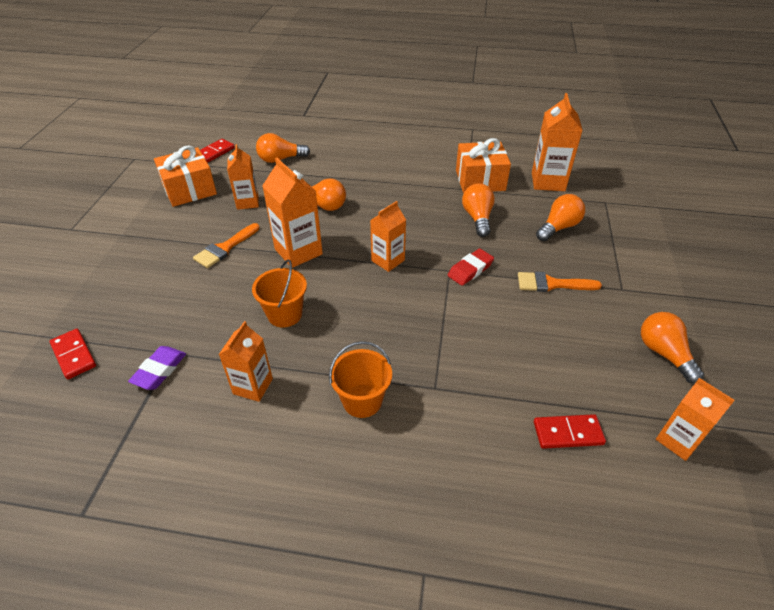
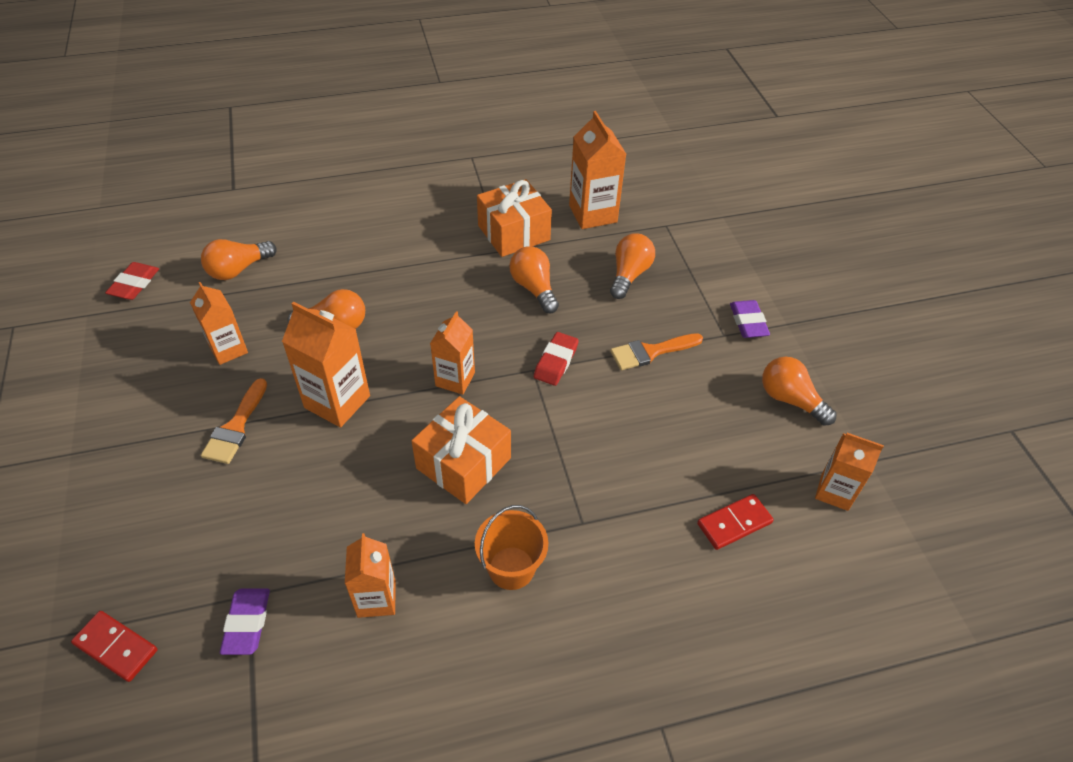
camera: 25 degrees left, 5 degrees up
orange gift [154,145,217,207] -> orange gift moved to [412,396,511,504]
red domino [200,139,235,163] -> red eraser [105,262,159,300]
orange bucket [252,260,307,327] -> none
none -> purple eraser [730,300,770,338]

